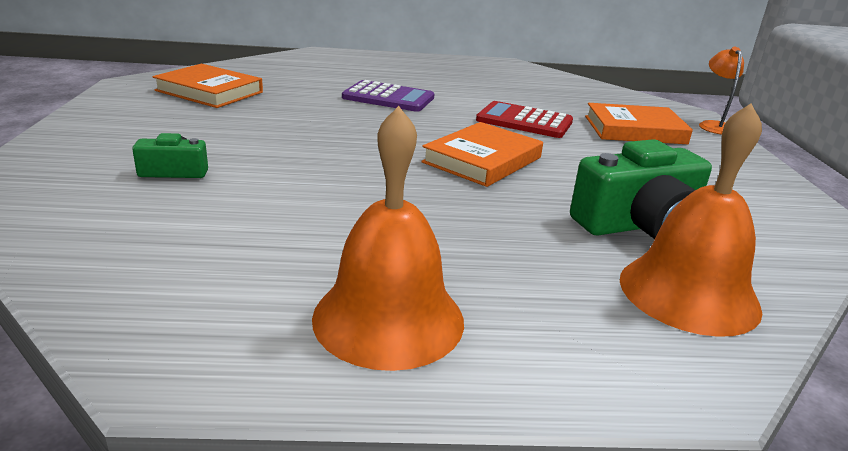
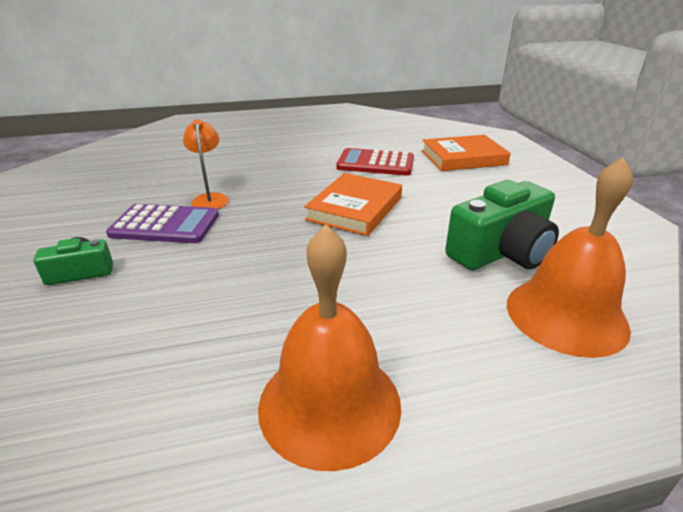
camera: 10 degrees left, 5 degrees up
orange book [153,64,263,108] -> none
purple calculator [342,80,435,112] -> purple calculator moved to [106,204,219,243]
orange lamp [699,47,744,135] -> orange lamp moved to [183,119,229,209]

